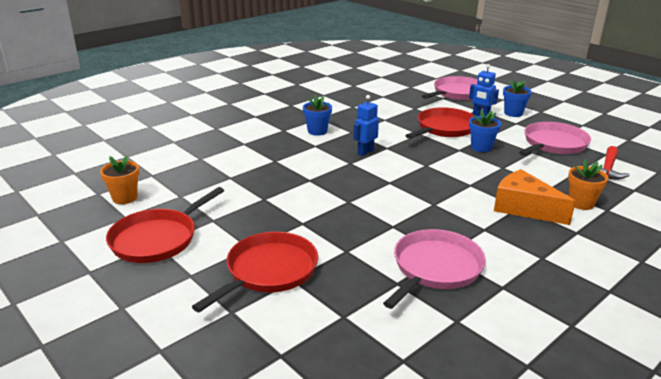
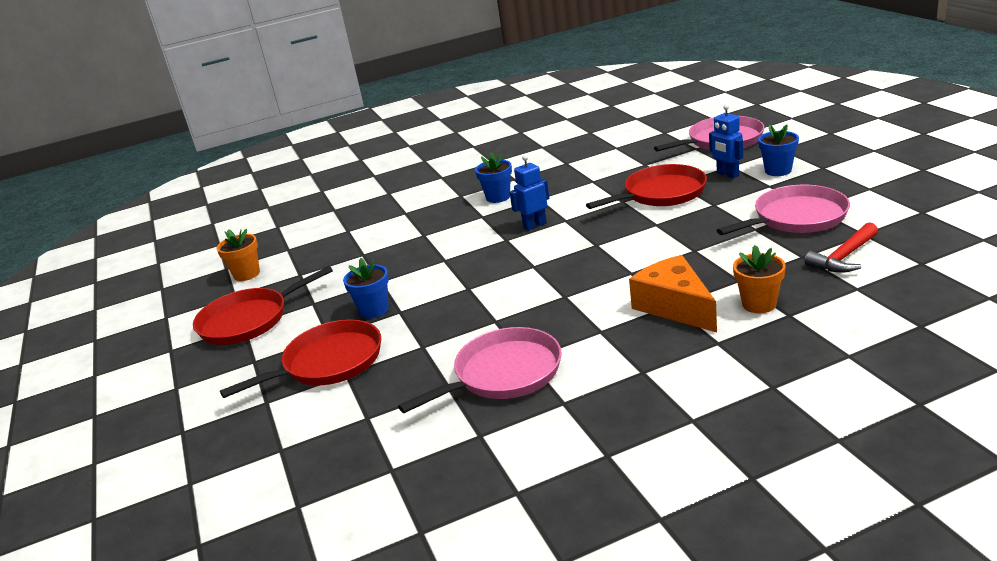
camera: 25 degrees right, 0 degrees up
blue flower pot [469,110,501,152] -> blue flower pot moved to [343,258,389,318]

